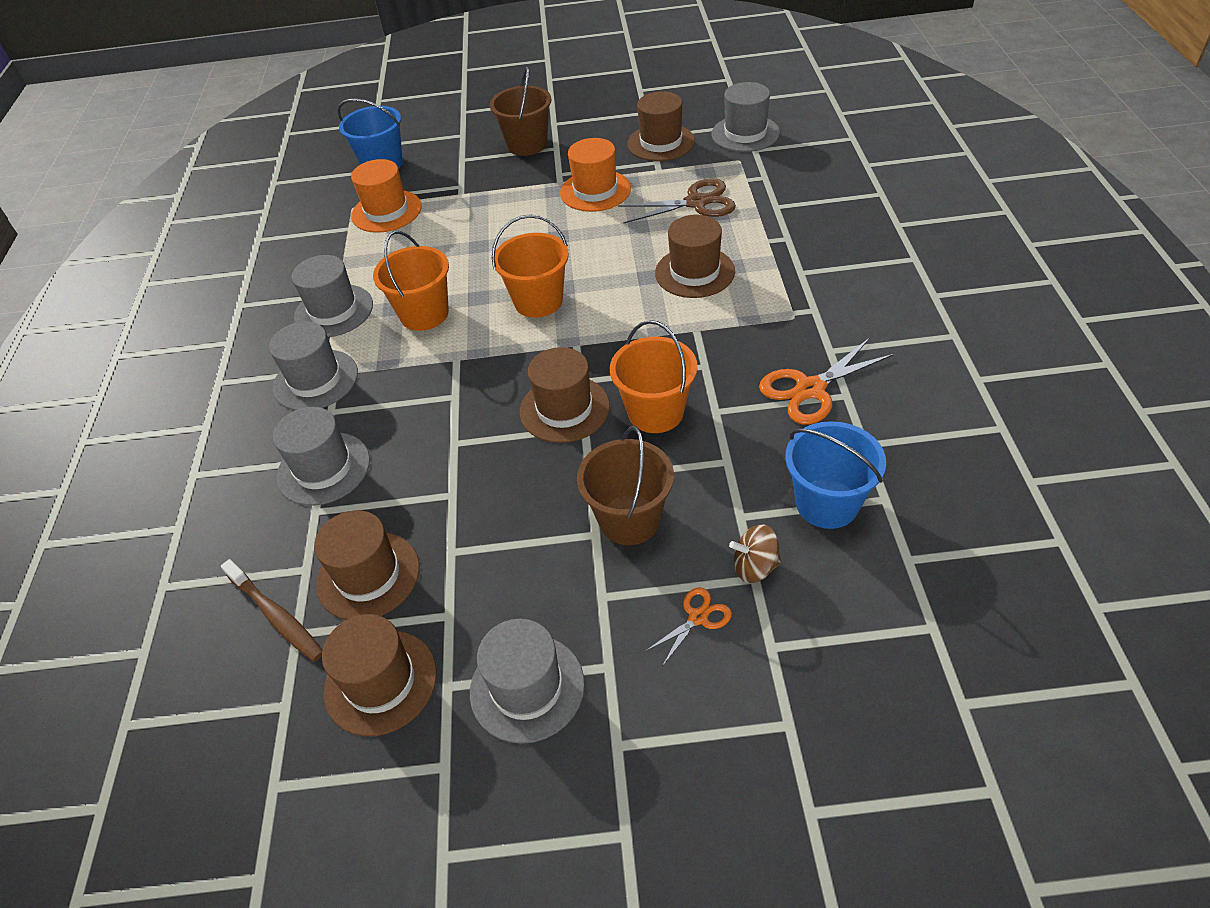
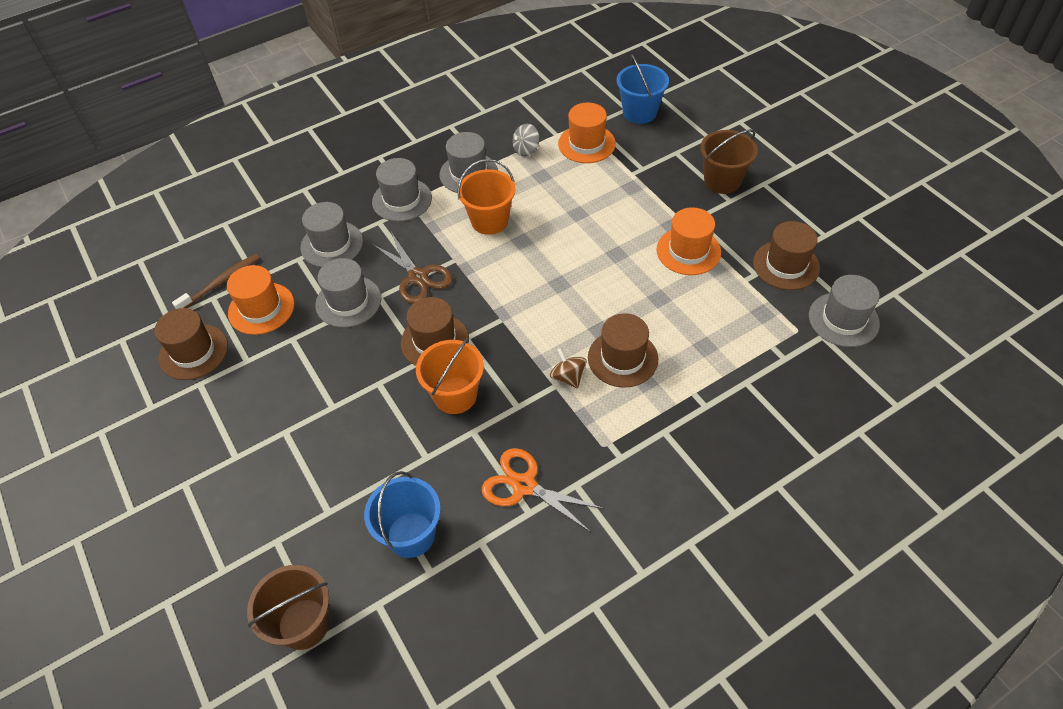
camera: 60 degrees right, 5 degrees up
brown toothbrush [221,559,323,662] -> brown toothbrush turned 150 degrees counterclockwise [172,254,260,309]
brown hat [314,510,420,620] -> orange hat [227,265,295,335]
grey hat [470,619,585,744] -> grey hat moved to [315,258,381,328]
orange bucket [492,214,569,318] -> none
brown bucket [577,426,674,545] -> brown bucket moved to [247,565,330,650]
brown scissors [618,179,736,223] -> brown scissors moved to [371,232,453,304]
orange scissors [646,587,732,665] -> none
brown spinning top [729,524,781,583] -> brown spinning top moved to [550,348,586,389]
none -> grey spinning top [513,124,540,157]

